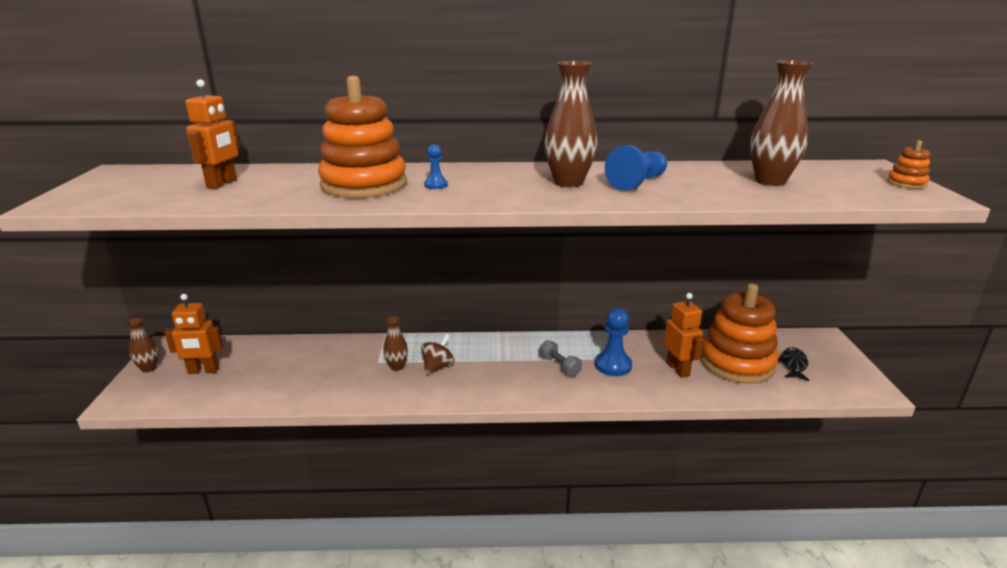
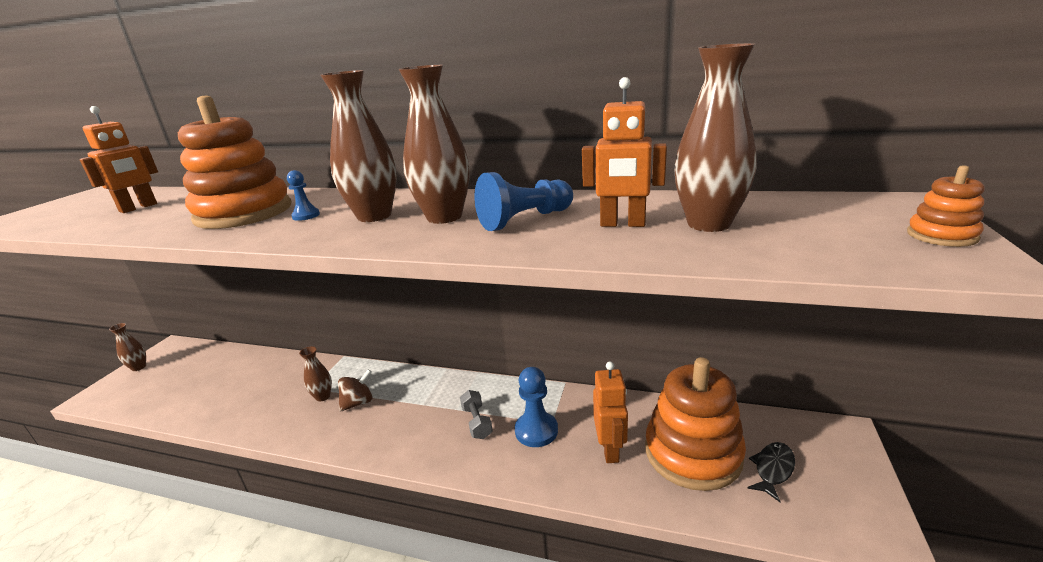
camera: 20 degrees right, 0 degrees up
orange robot [165,294,223,374] -> orange robot moved to [582,77,667,227]
none -> brown vase [320,70,397,222]

